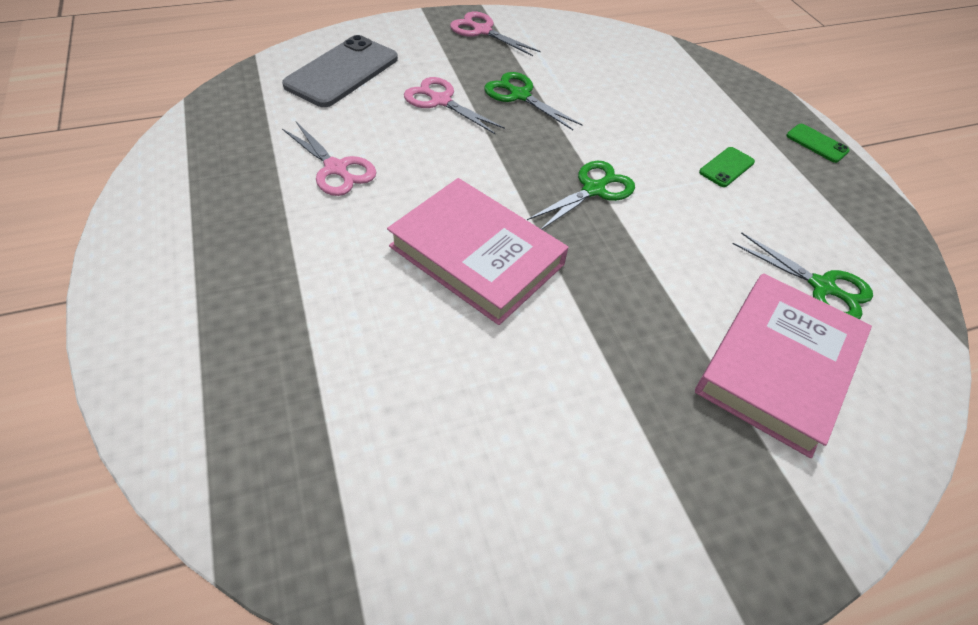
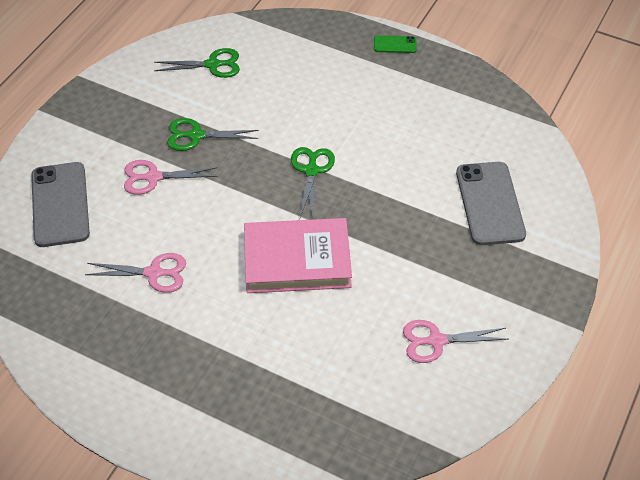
camera: 40 degrees left, 0 degrees up
pink scissors [450,12,541,56] -> pink scissors moved to [403,320,508,363]
pink book [695,273,872,458] -> grey phone [456,162,526,245]
green phone [699,147,755,187] -> none
green scissors [733,232,873,319] -> green scissors moved to [154,48,240,78]

